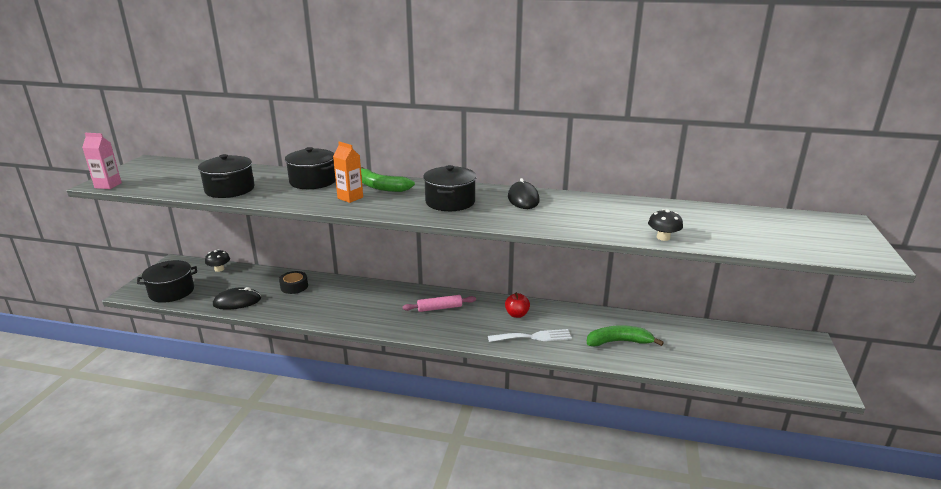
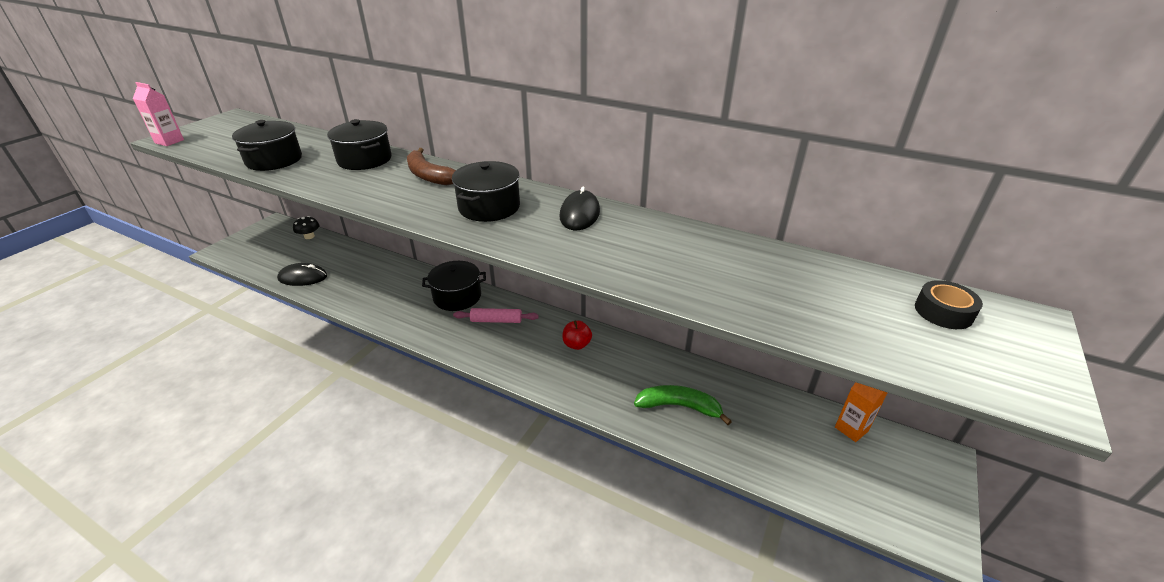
camera: 15 degrees right, 10 degrees up
black pot [137,260,197,303] -> black pot moved to [422,261,486,311]
black tape [279,271,308,294] -> black tape moved to [915,280,983,329]
orange carton [333,141,363,203] -> orange carton moved to [835,382,887,442]
green banana [361,167,415,192] -> brown banana [407,148,456,185]
white fork [488,329,572,342] -> none
black mushroom [648,209,683,241] -> none

